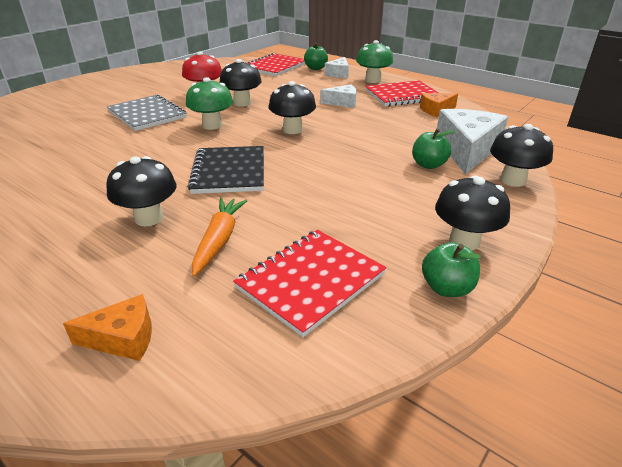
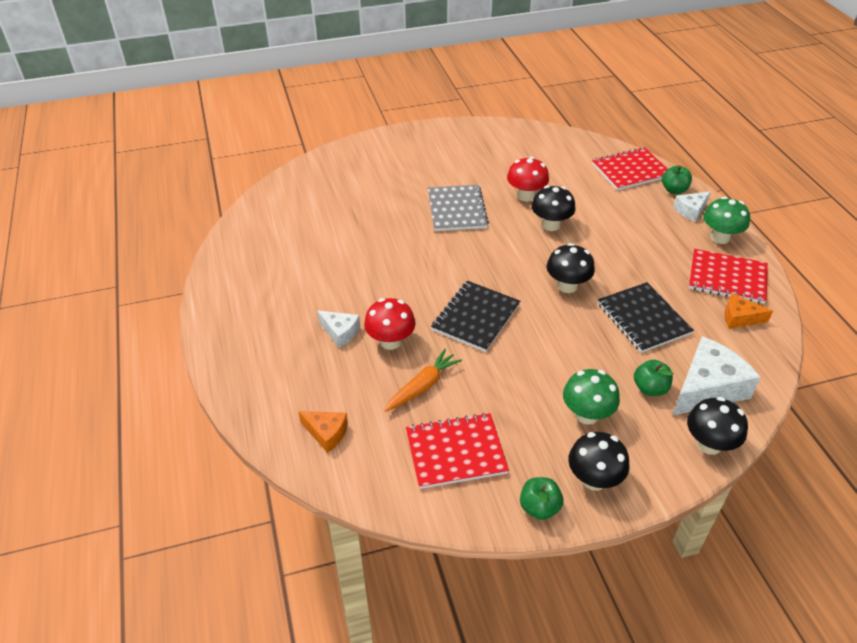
camera: 35 degrees right, 10 degrees up
black mushroom [106,156,176,226] -> red mushroom [364,298,416,350]
green mushroom [186,77,233,130] -> green mushroom moved to [563,369,620,425]
white cheese [320,85,356,108] -> white cheese moved to [317,311,360,348]
none -> black notebook [598,282,694,353]

